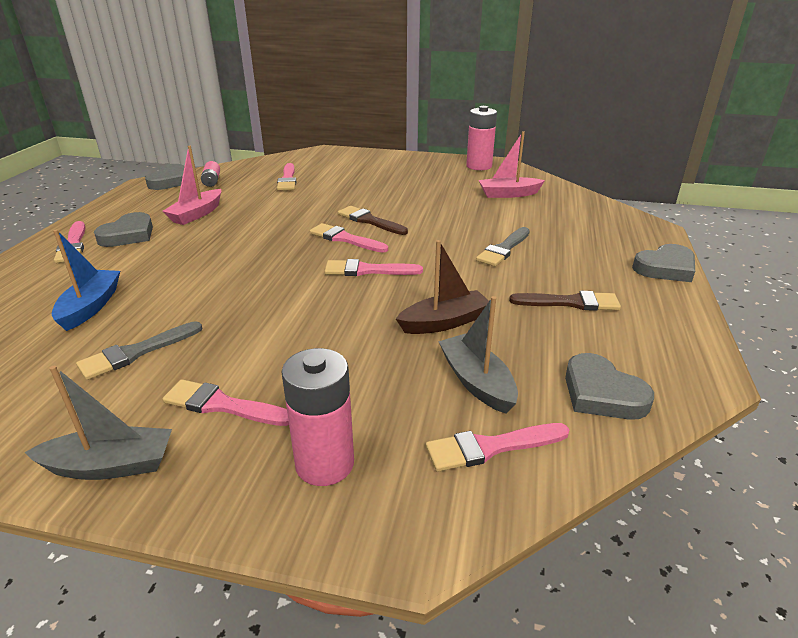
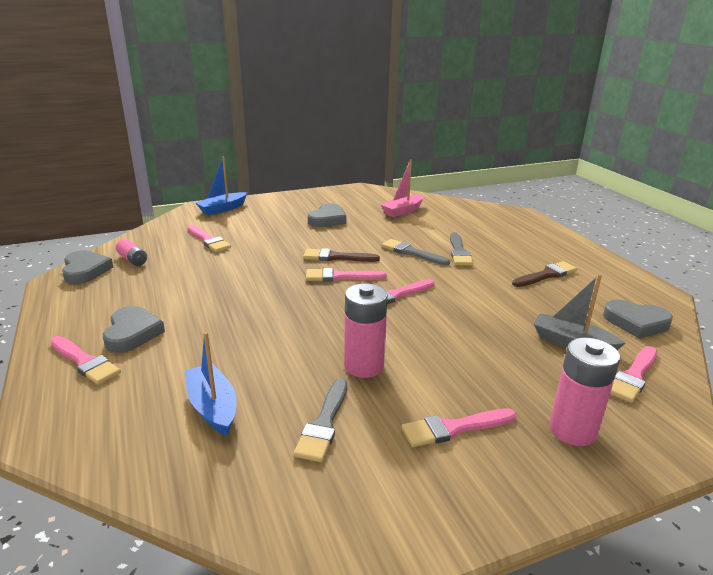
camera: 35 degrees left, 5 degrees down
grey boat [25,366,172,480] -> none
pink boat [162,146,221,225] -> none
brown boat [396,240,489,334] -> none
pink battery [466,106,497,170] -> pink battery moved to [344,283,388,378]
grey heart [632,244,695,282] -> grey heart moved to [308,203,347,227]
none -> blue boat [196,157,247,215]
none -> grey brush [382,239,450,265]

